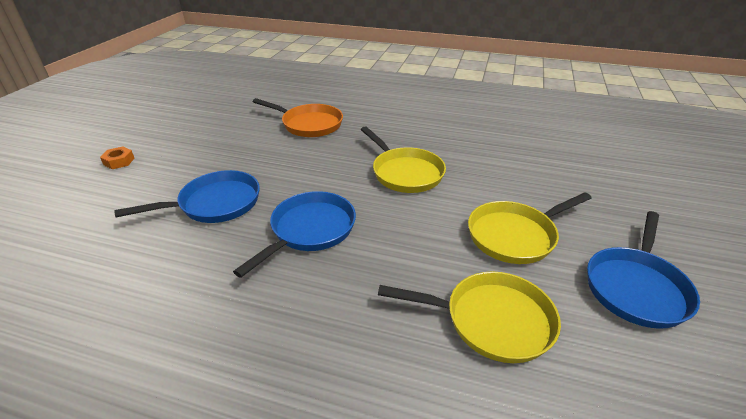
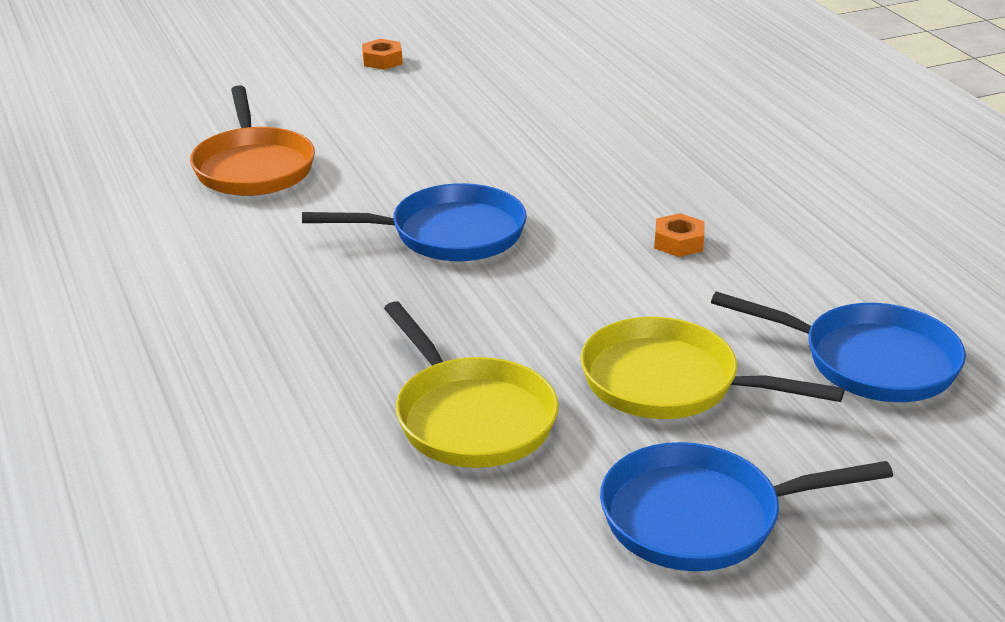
camera: 50 degrees right, 5 degrees down
blue pan [115,170,260,223] -> blue pan moved to [711,291,966,402]
orange pan [253,98,343,137] -> orange pan moved to [190,85,315,196]
yellow pan [361,126,446,193] -> orange nut [654,213,705,257]

